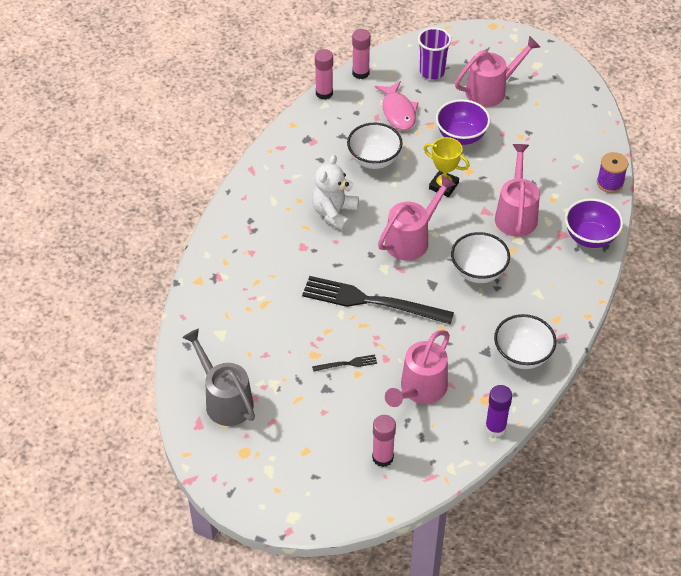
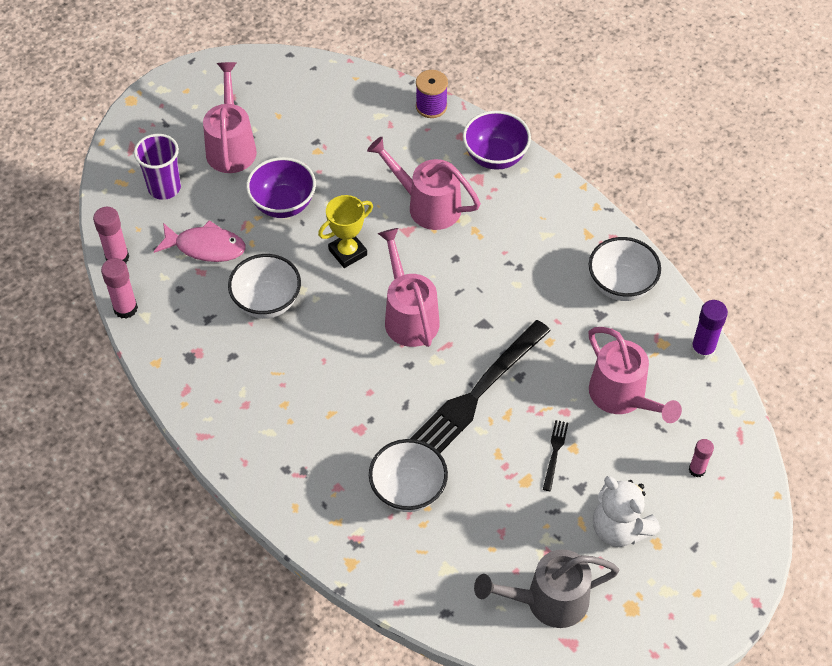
camera: 65 degrees left, 5 degrees up
white teddy bear [312,155,359,231] -> white teddy bear moved to [593,476,660,547]
pink glue stick [372,415,396,467] -> pink glue stick [689,439,714,477], size x0.66
white bowl [451,232,510,283] -> white bowl moved to [369,439,448,512]

